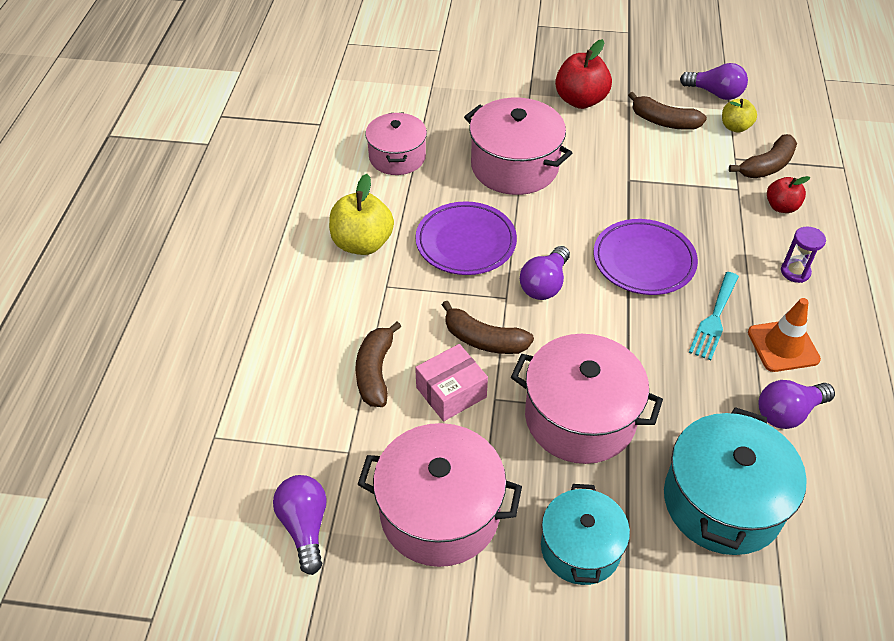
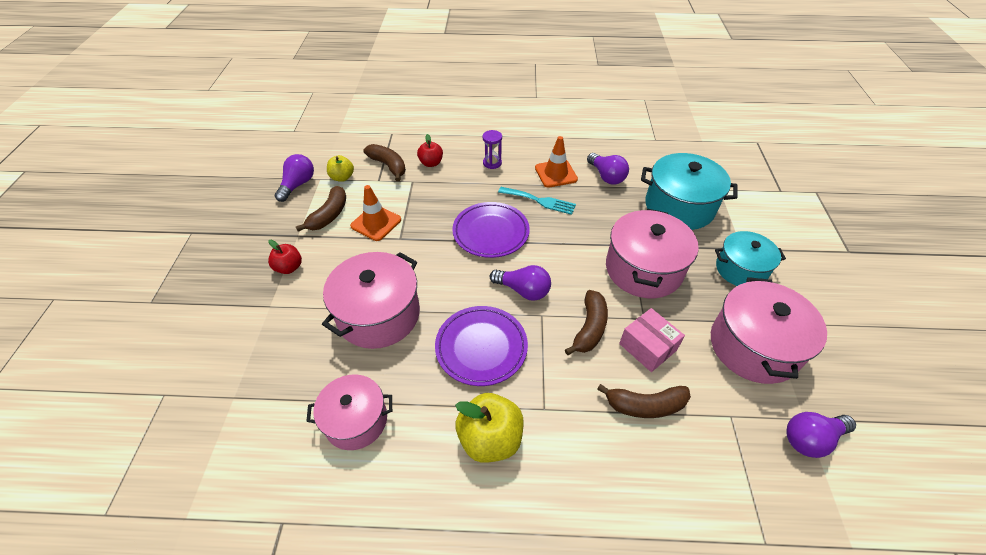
camera: 95 degrees left, 0 degrees up
red apple [555,39,612,109] -> red apple [268,240,302,274], size x0.60
none -> orange traffic cone [350,185,401,241]

